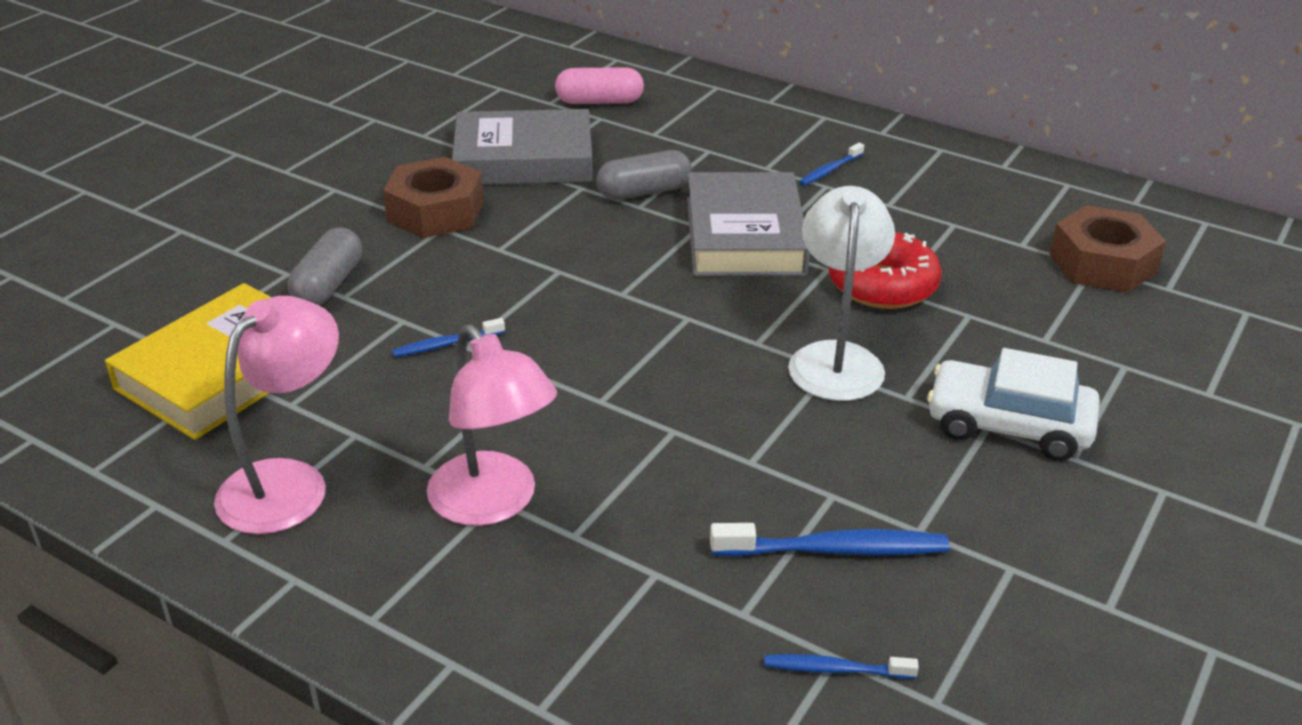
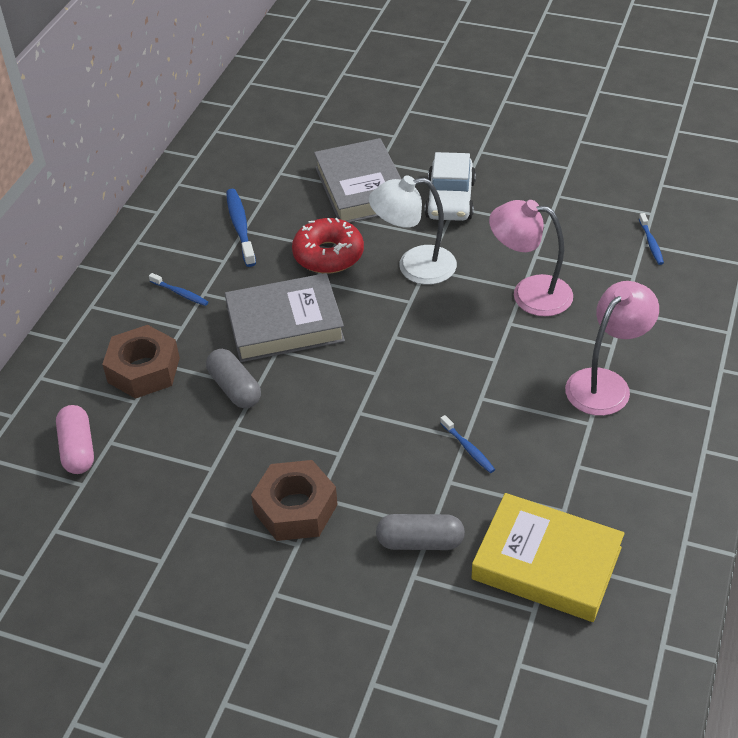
camera: 100 degrees left, 10 degrees up
pink lamp [214,296,339,534] -> pink lamp moved to [489,200,573,316]
grey book [452,109,593,185] -> grey book moved to [314,138,402,223]
blue toothbrush [710,523,949,557] -> blue toothbrush moved to [226,189,256,267]
brown nut [1049,205,1166,293] -> brown nut moved to [102,325,180,399]

